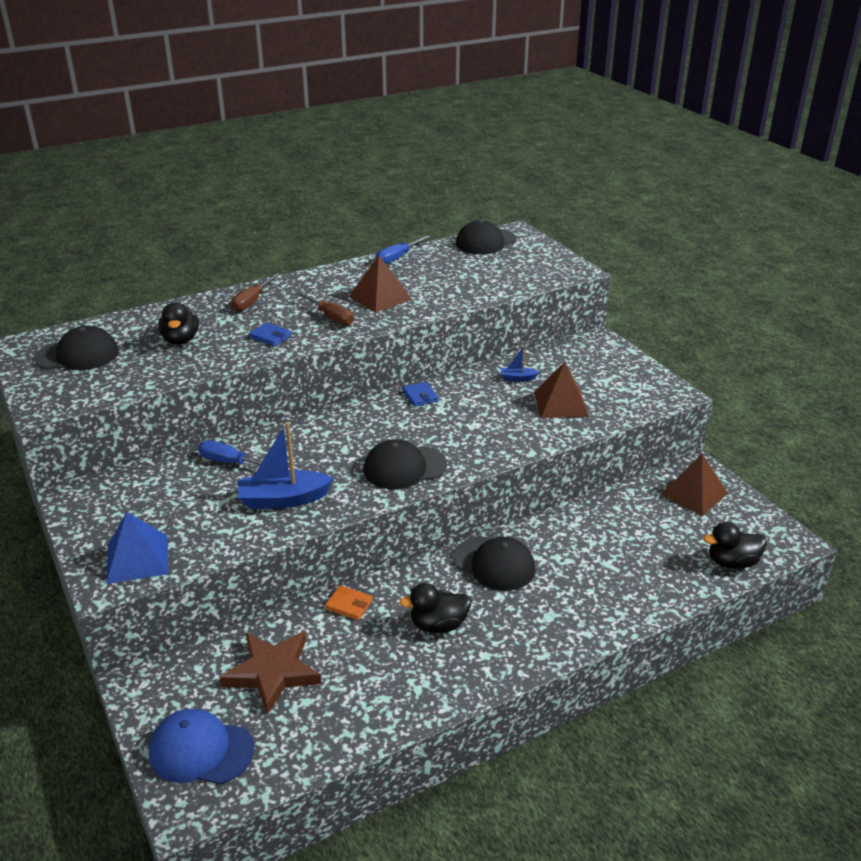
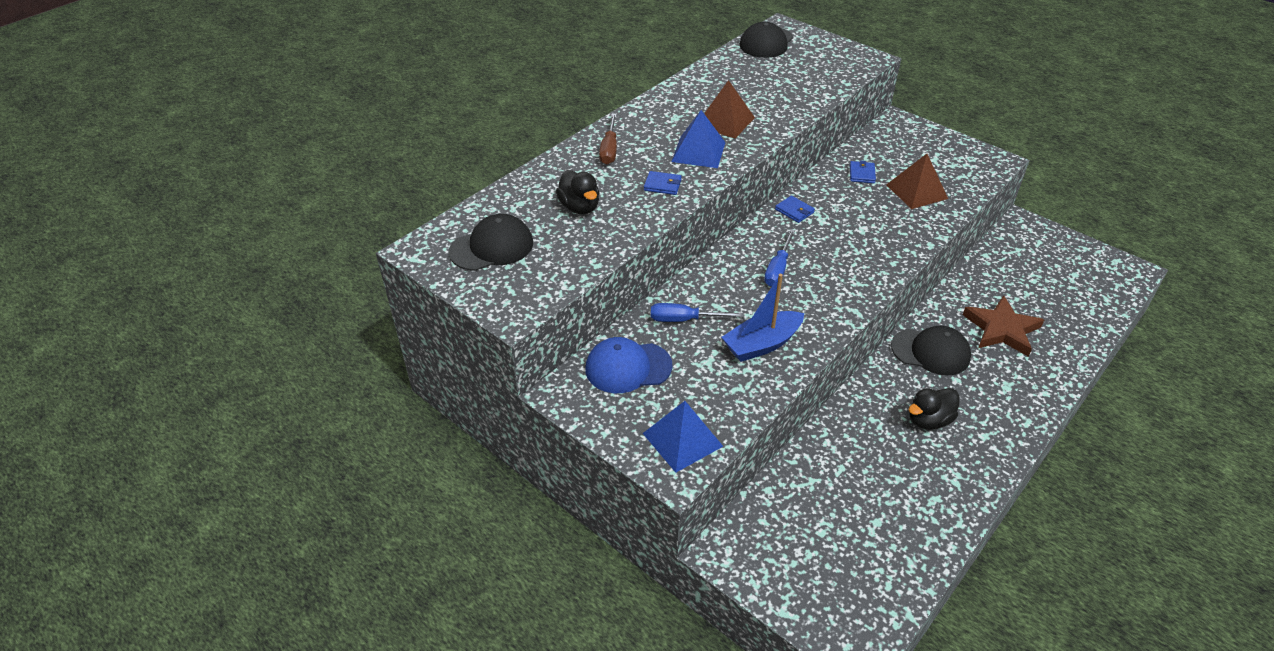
camera: 20 degrees left, 10 degrees up
blue cap [149,709,254,784] -> blue cap moved to [585,337,672,393]
brown star [219,631,321,714] -> brown star moved to [963,295,1044,357]
brown screwdriver [296,291,354,326] -> blue pyramid [671,110,726,168]
orange wallet [325,585,373,620] -> none
black cap [363,439,447,489] -> none
blue screwdriver [376,235,431,264] -> blue screwdriver moved to [764,229,795,287]
blue boat [501,346,539,382] -> blue wallet [850,160,876,183]
brown pyramid [660,454,728,516] -> none
black duck [703,522,767,569] -> none

